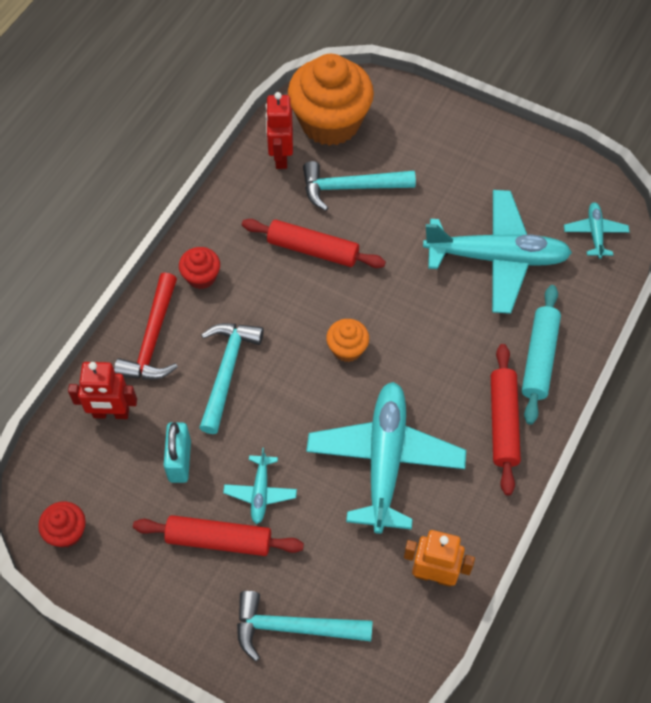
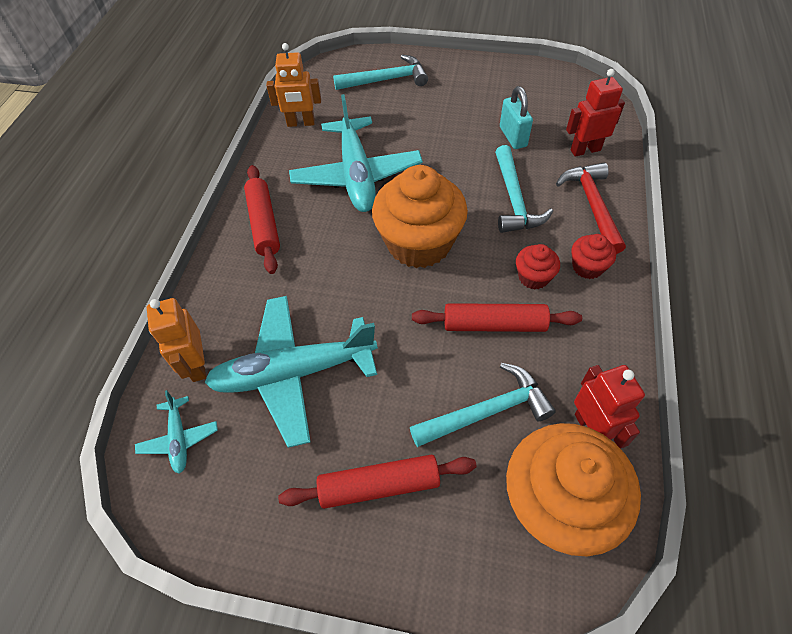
camera: 165 degrees right, 5 degrees down
red cupcake [38,502,86,548] -> red cupcake moved to [516,244,560,289]
red rolling pin [133,515,304,556] -> red rolling pin moved to [278,455,477,509]
turquoise plane [223,448,297,524] -> none
orange cupcake [326,319,369,362] -> orange cupcake [372,165,468,268], size x2.19
turquoise rolling pin [522,285,561,425] -> none
none -> orange robot [147,298,206,382]

